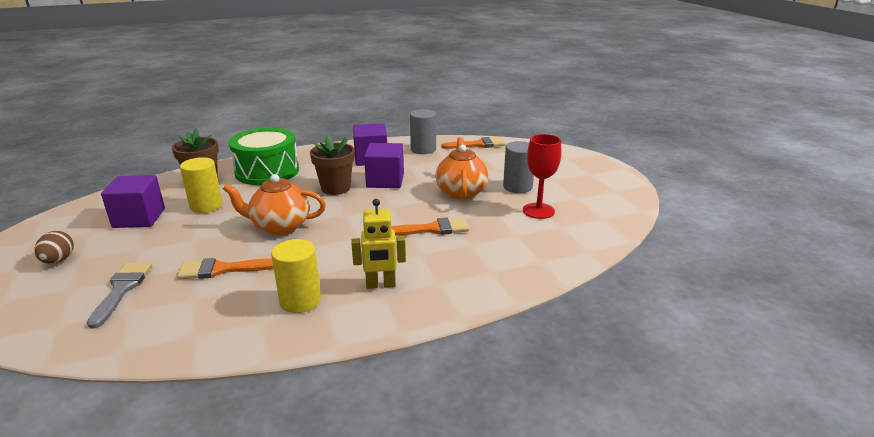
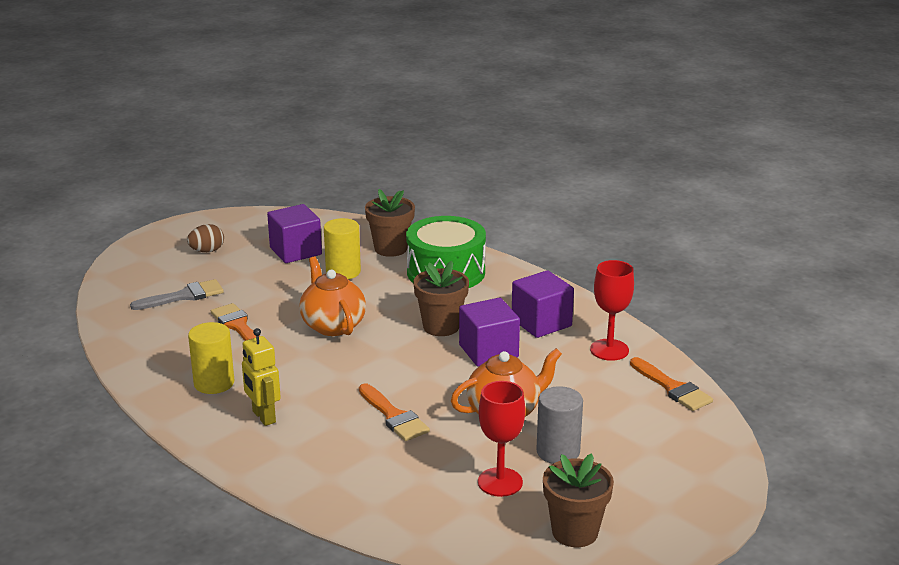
camera: 65 degrees right, 0 degrees up
grey cylinder [410,109,436,154] -> red goblet [590,260,634,361]
none -> brown flower pot [543,453,614,547]

